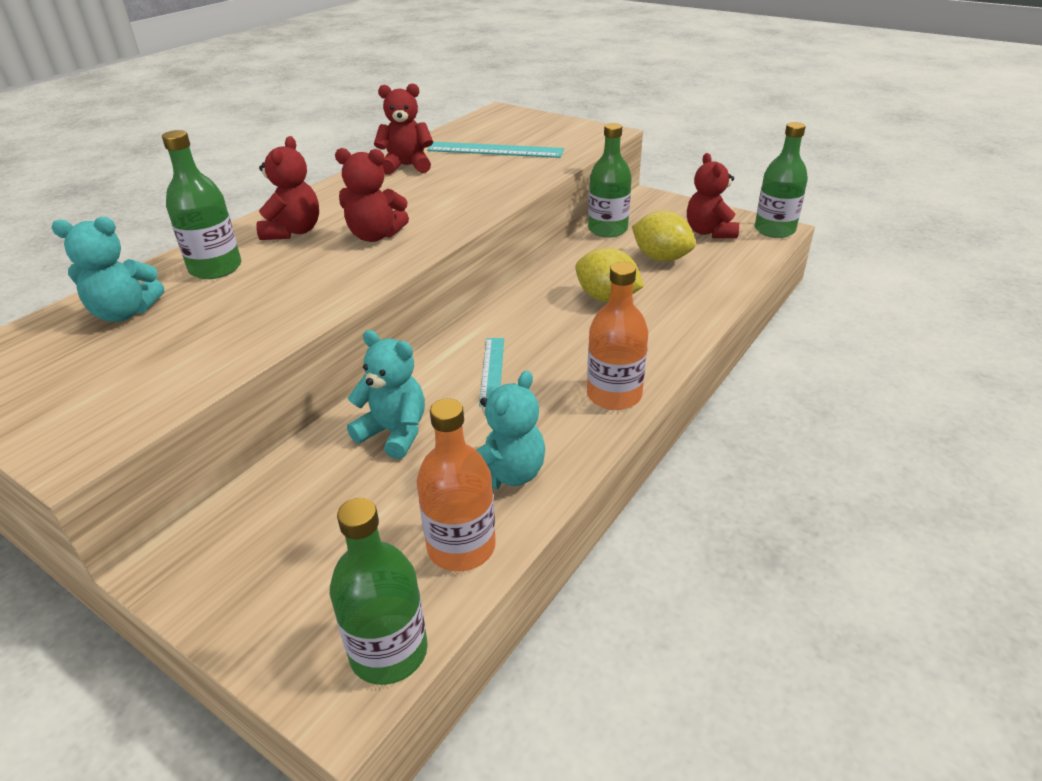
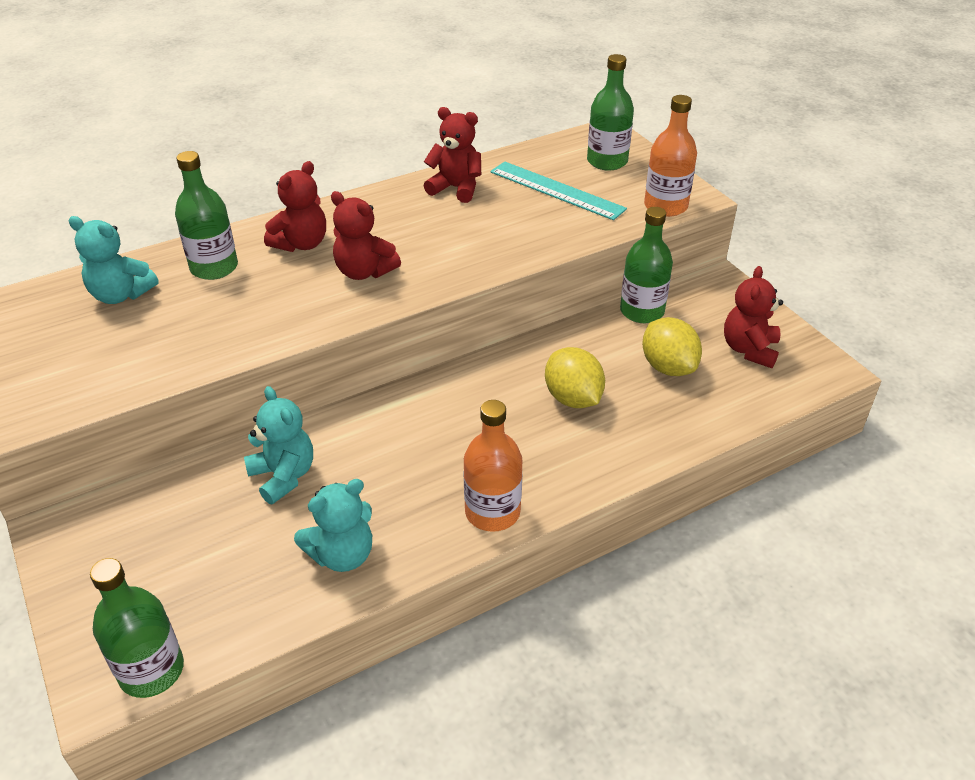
camera: 25 degrees right, 5 degrees up
orange bottle [417,398,496,571] -> orange bottle moved to [644,95,697,217]
turquoise ruler [479,338,504,406] -> none
green bottle [755,122,808,238] -> green bottle moved to [587,54,634,171]

